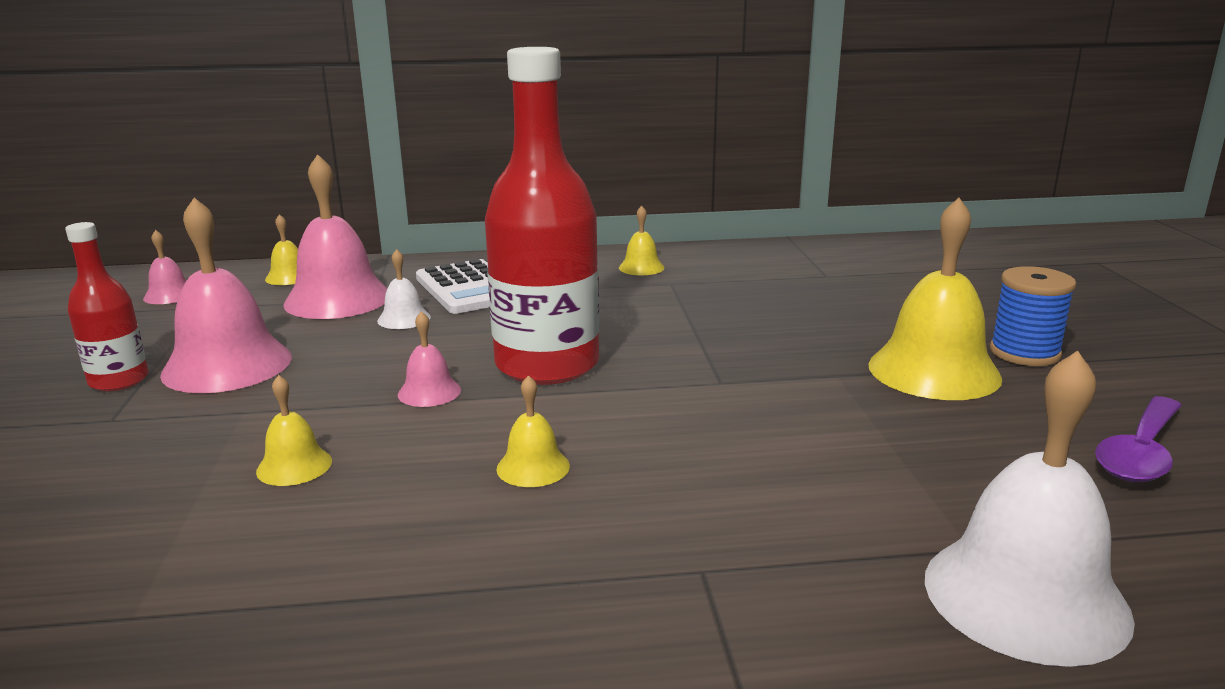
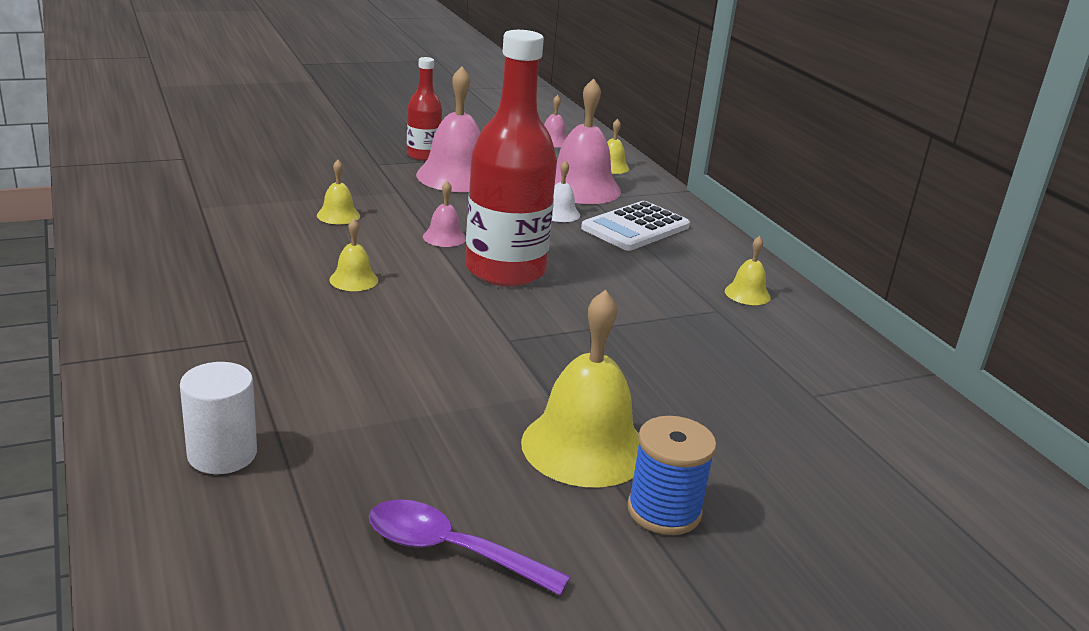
camera: 70 degrees right, 5 degrees up
white bell [925,351,1135,667] -> white cylinder [180,362,257,474]

